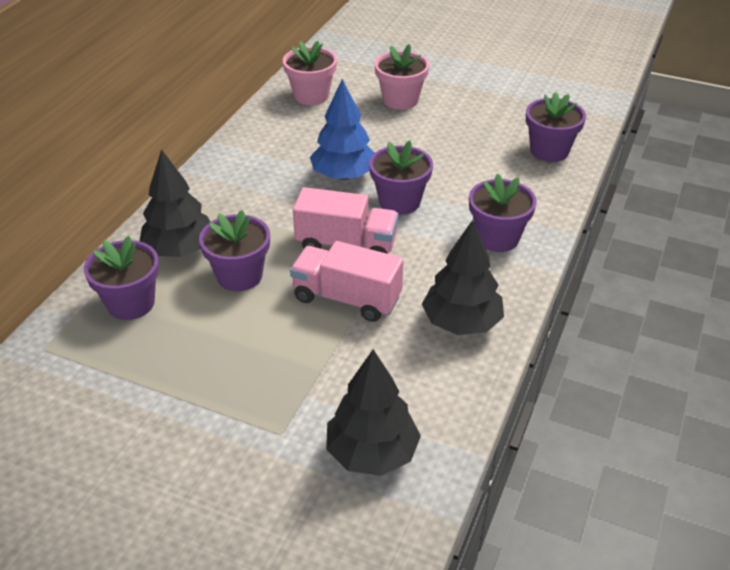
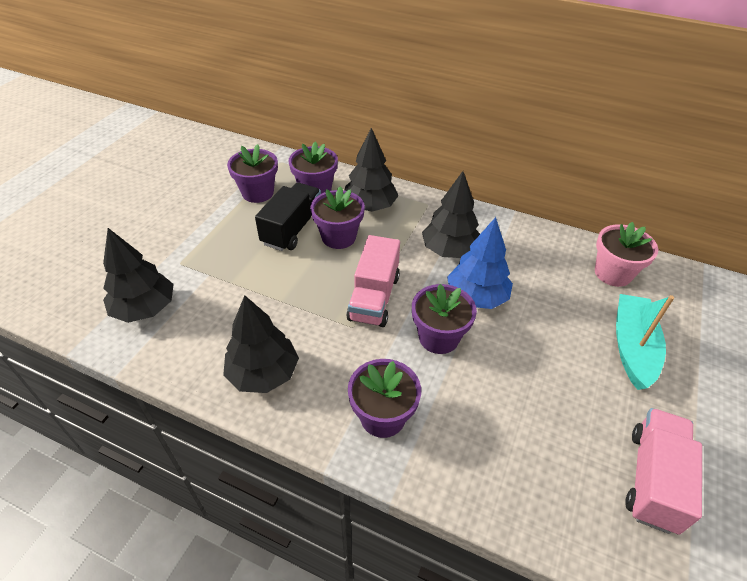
camera: 90 degrees right, 5 degrees up
pink truck [290,241,403,322] -> pink truck moved to [626,408,702,535]
pink flower pot [375,44,429,110] -> turquoise boat [616,294,674,390]
purple flower pot [526,92,586,162] -> purple flower pot moved to [227,144,278,203]
none -> black truck [255,183,321,251]
none -> black tree [422,171,480,258]

